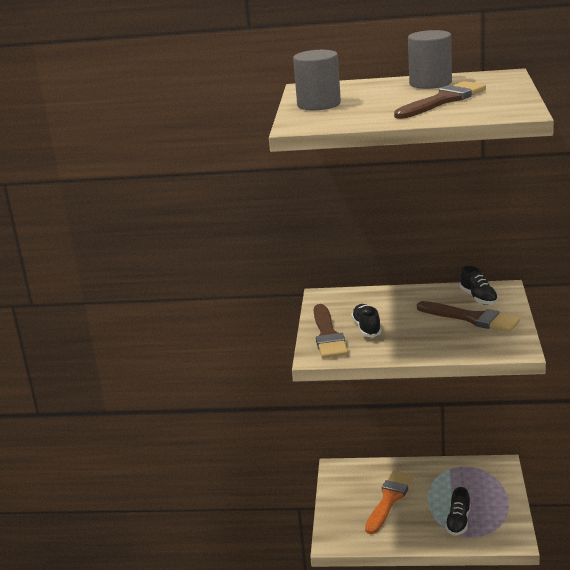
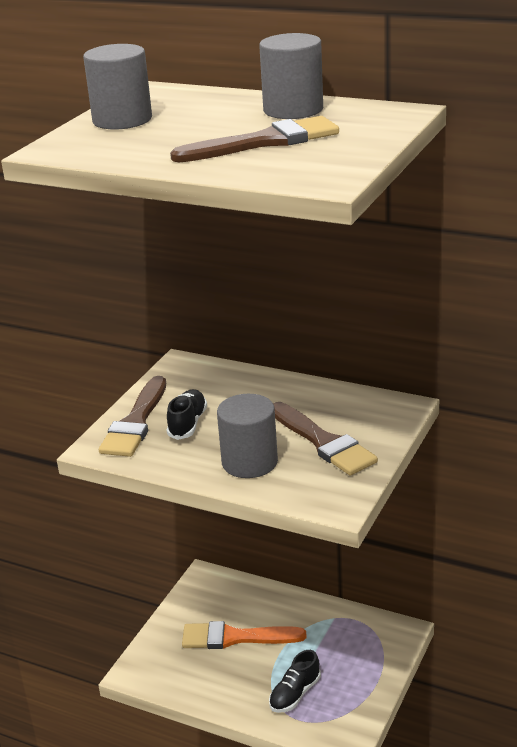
camera: 20 degrees right, 5 degrees up
orange brush [365,471,414,534] -> orange brush turned 135 degrees counterclockwise [182,621,306,649]
black shoe [459,266,498,305] -> none
none -> grey cylinder [217,394,278,478]

